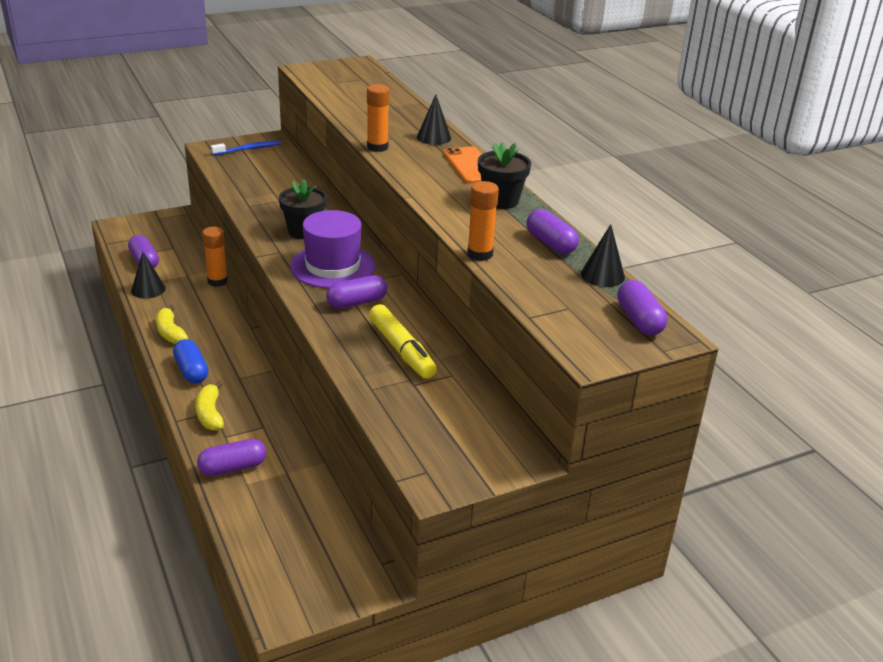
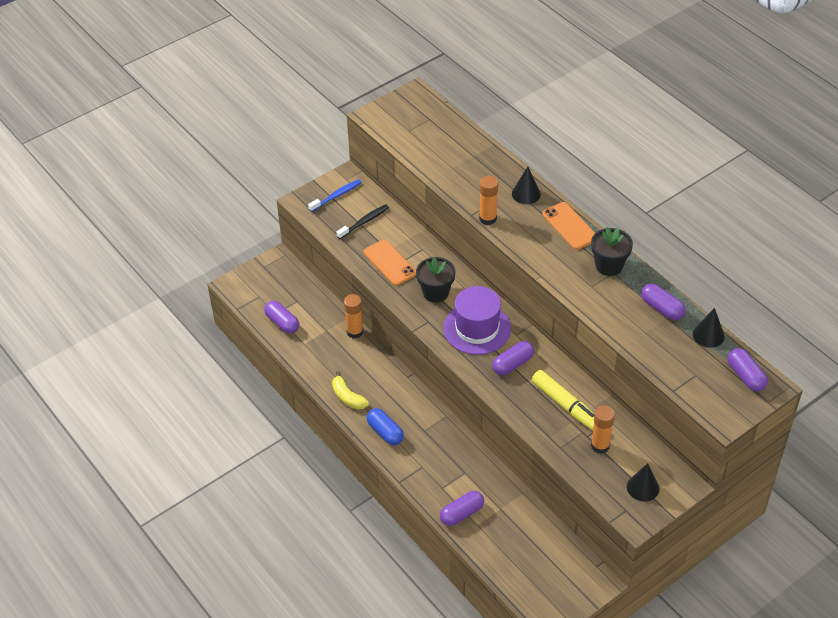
camera: 10 degrees left, 15 degrees up
black cone [131,252,166,299] -> black cone moved to [627,463,659,501]
yellow banana [196,381,224,431] -> none
orange glue stick [467,181,499,261] -> orange glue stick moved to [591,405,615,454]
none -> black toothbrush [337,204,389,239]
none -> orange phone [364,240,416,286]

